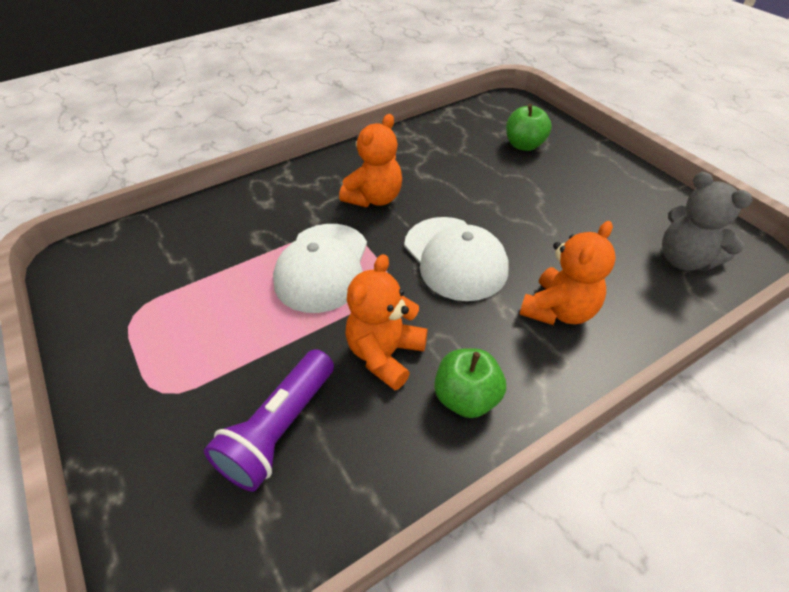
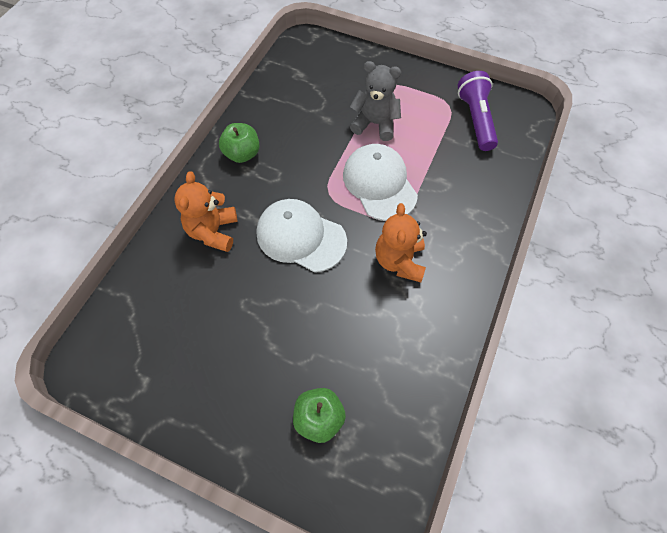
camera: 145 degrees right, 15 degrees up
purple flashlight [204,349,334,492] -> purple flashlight moved to [458,71,498,151]
orange teddy bear [345,254,427,390] -> none
grey teddy bear [662,172,753,271] -> grey teddy bear moved to [350,61,401,141]

